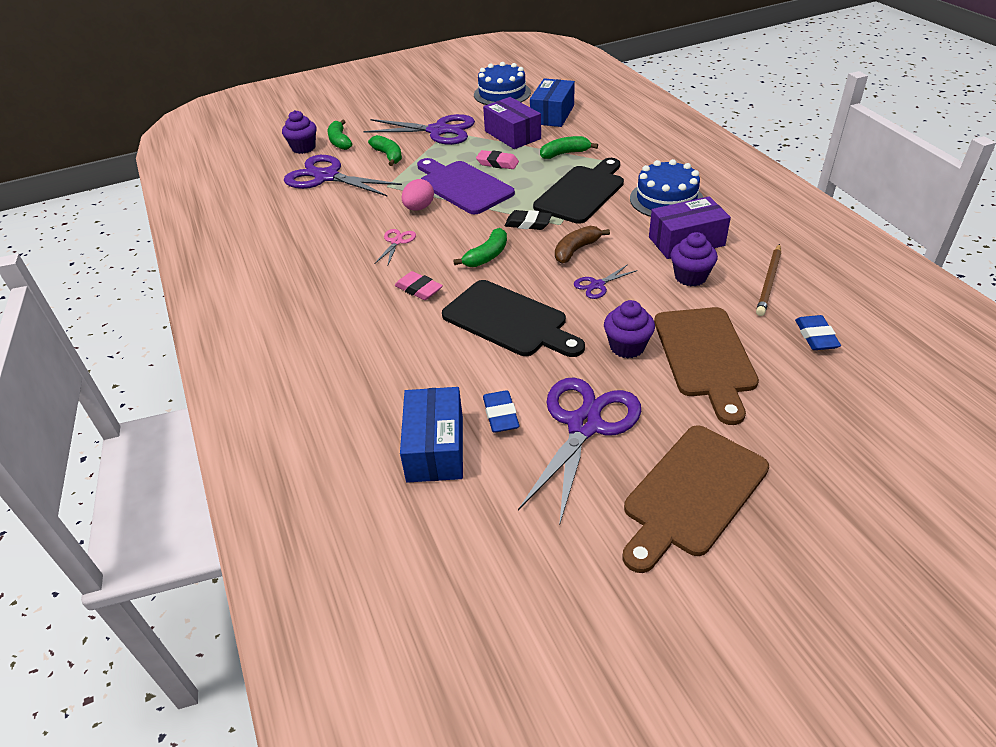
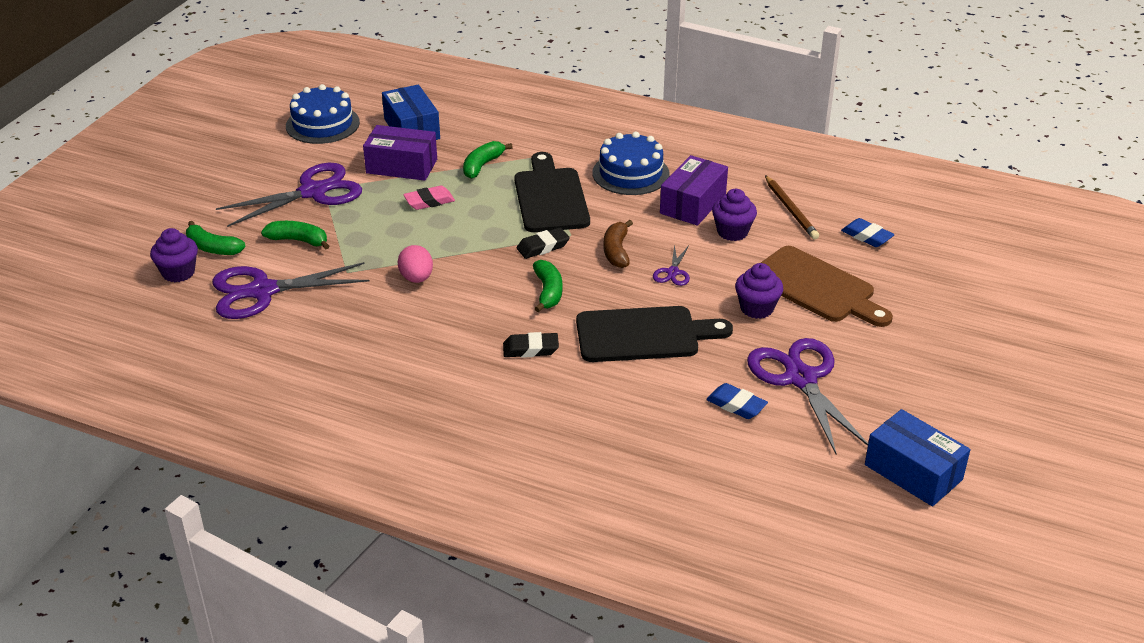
camera: 45 degrees left, 5 degrees down
pink scissors [375,229,416,265] -> none
pink eraser [395,271,443,300] -> black eraser [503,332,559,358]
blue box [400,387,463,483] -> blue box moved to [865,409,970,507]
purple cutting board [417,158,515,214] -> none
brown cutting board [623,425,769,573] -> none

